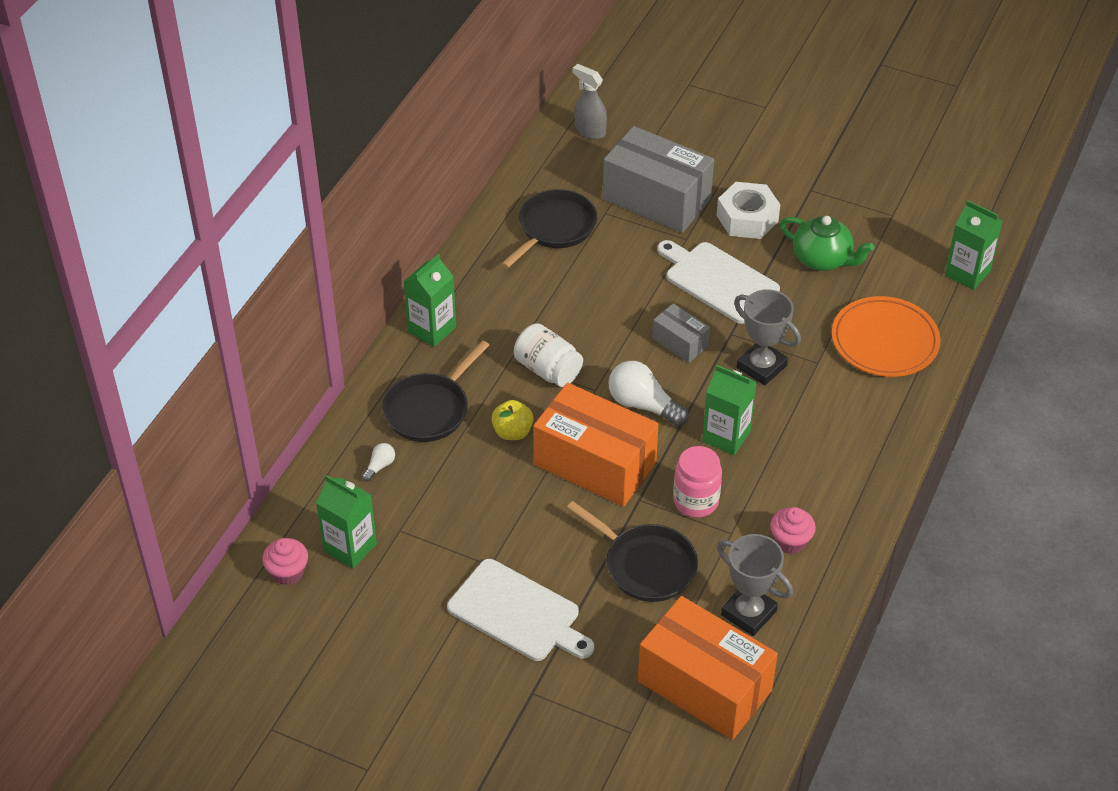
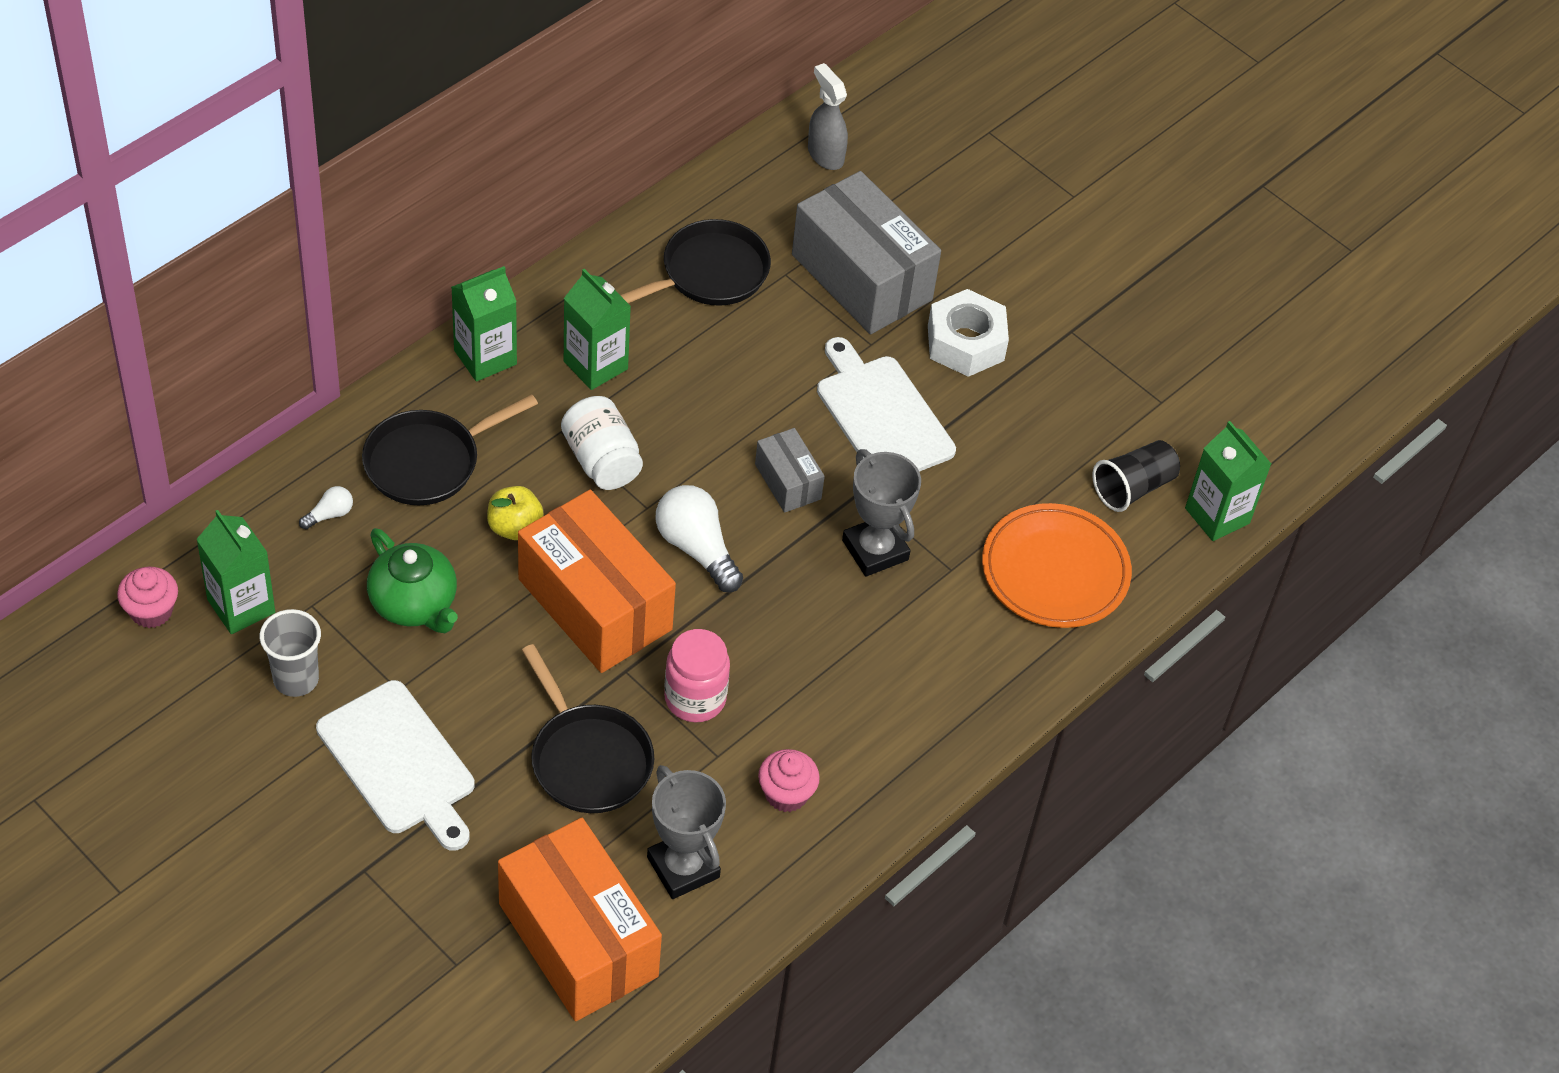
camera: 15 degrees right, 5 degrees up
green carton [702,365,756,455] -> green carton moved to [564,269,631,390]
green teapot [780,216,874,271] -> green teapot moved to [367,528,458,633]
none -> grey cup [260,609,321,697]
none -> black cup [1092,440,1180,512]

